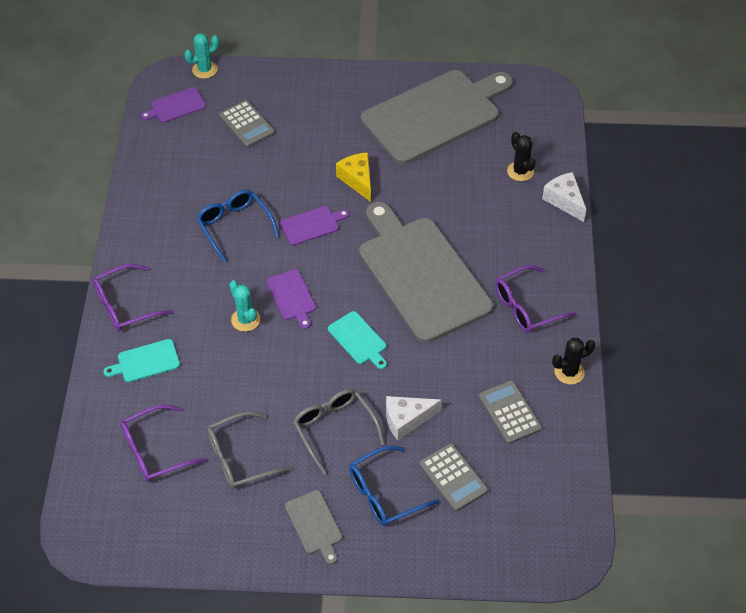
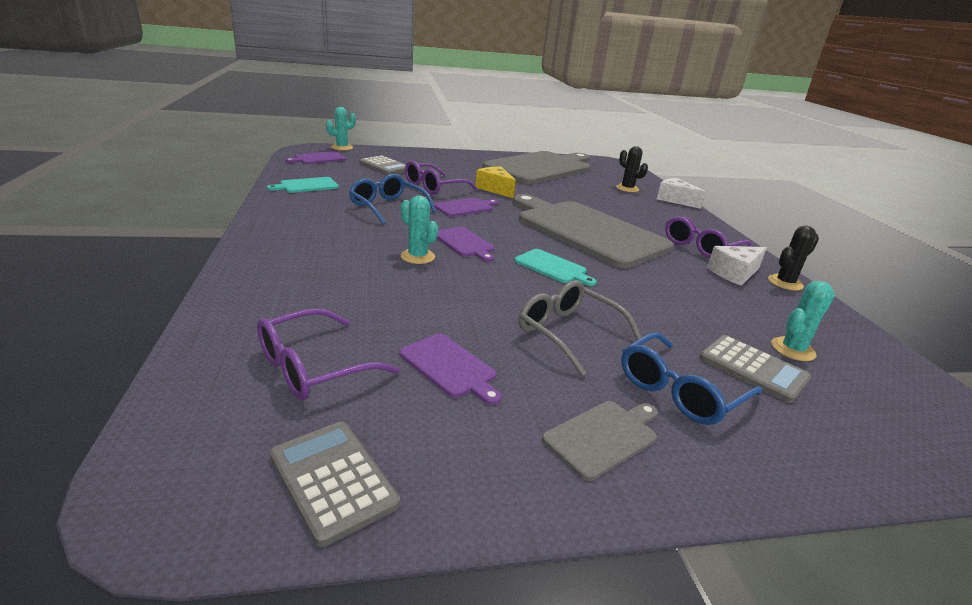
camera: 15 degrees left, 25 degrees down
purple glasses [93,264,173,331] -> purple glasses moved to [405,161,477,195]
turquoise cutting board [104,339,180,382] -> turquoise cutting board moved to [267,177,339,193]
grey glasses [207,412,291,489] -> purple cutting board [399,333,502,405]
grey cutting board [285,490,342,565] -> grey cutting board turned 90 degrees counterclockwise [542,401,658,481]
white cheese [386,396,442,440] -> white cheese moved to [707,246,767,286]
grey calculator [479,380,542,444] -> grey calculator moved to [270,422,400,547]
none -> turquoise cactus [771,281,835,361]

